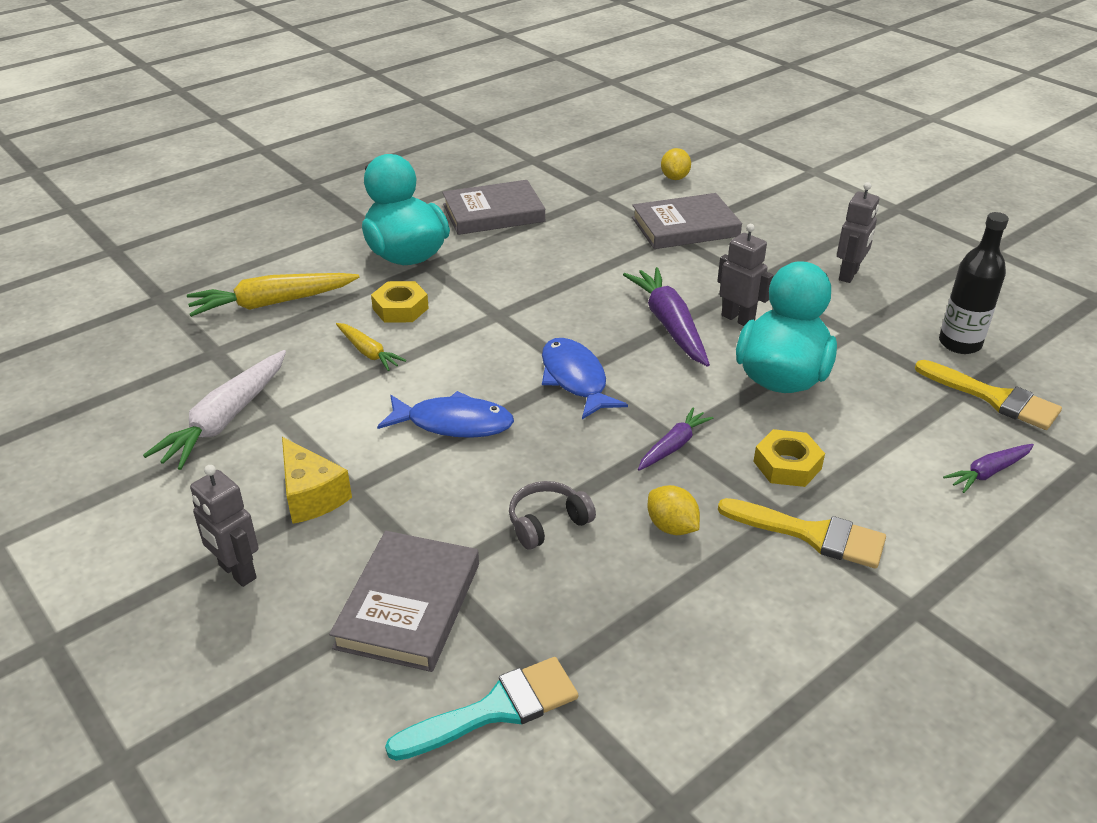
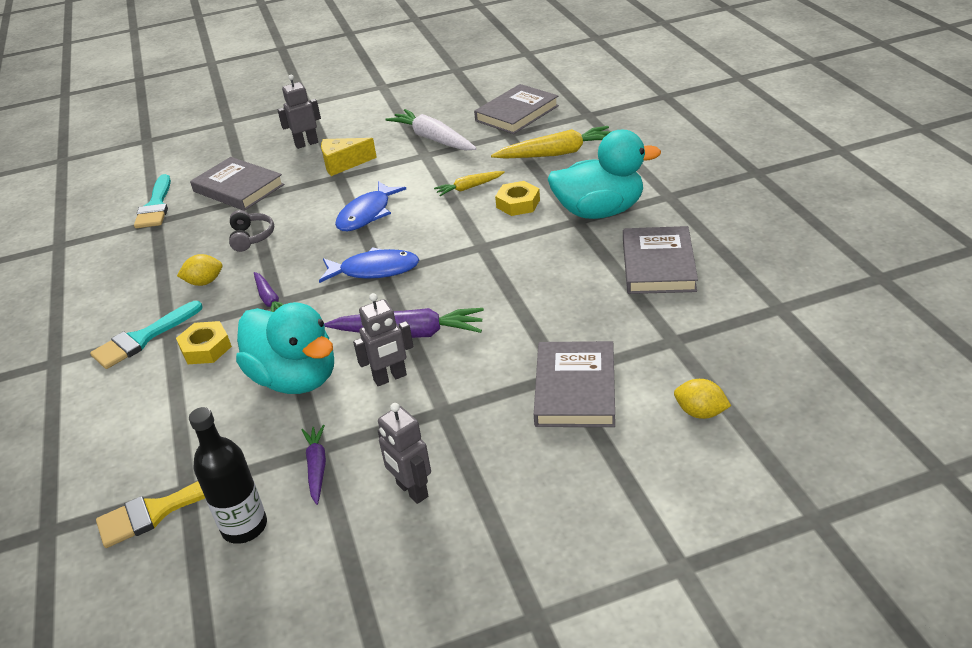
camera: 115 degrees right, 0 degrees up
yellow carrot [187,273,360,317] -> yellow carrot turned 75 degrees clockwise [491,126,612,159]
yellow brush [718,498,886,569] -> turquoise brush [90,301,203,369]
purple carrot [943,444,1034,493] -> purple carrot moved to [302,425,326,505]
none -> grey book [474,84,559,134]

